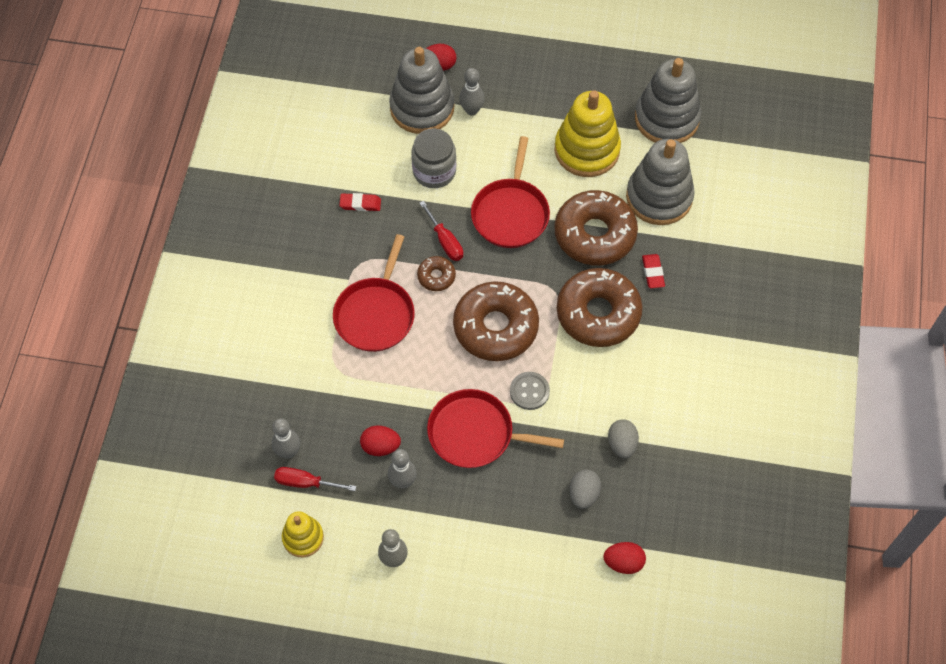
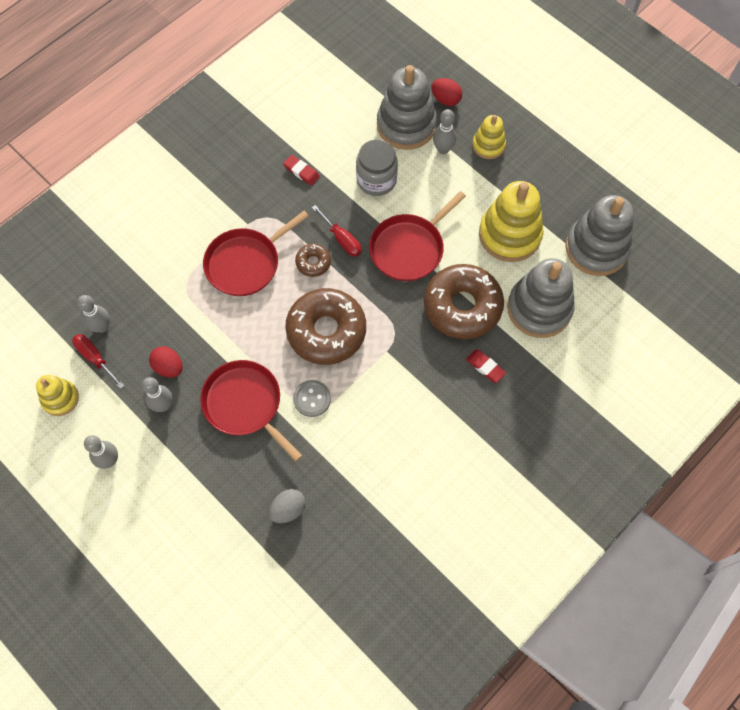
camera: 35 degrees right, 5 degrees up
red screwdriver [420,201,463,261] -> red screwdriver turned 45 degrees counterclockwise [312,205,362,256]
brown donut [557,268,643,347] -> none
red egg [604,542,646,574] -> none
grey egg [608,419,639,458] -> none
red eraser [642,254,665,288] -> red eraser turned 75 degrees counterclockwise [466,350,506,383]
none -> yellow stacking toy [472,115,506,159]

